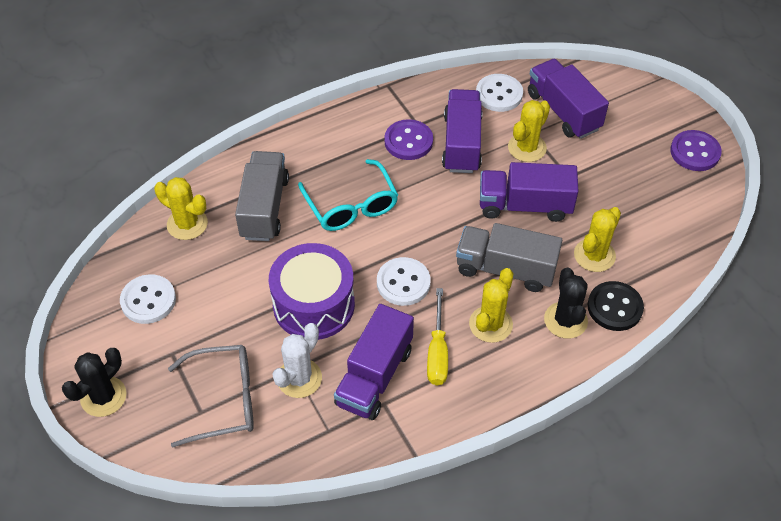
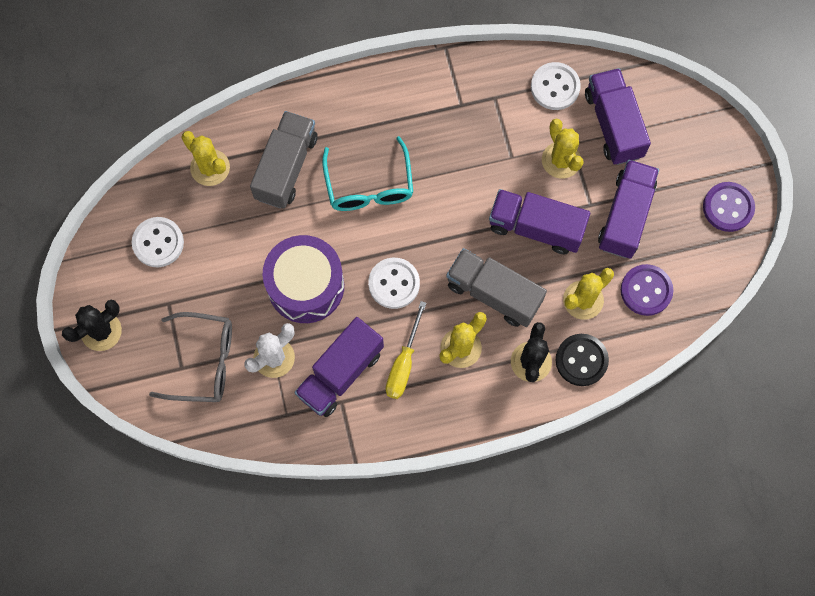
camera: 15 degrees right, 20 degrees up
purple button [384,119,433,160] -> purple button moved to [621,264,673,316]
purple truck [442,89,482,173] -> purple truck moved to [598,160,659,259]
yellow cactus [508,100,550,162] -> yellow cactus turned 75 degrees counterclockwise [542,119,584,178]

